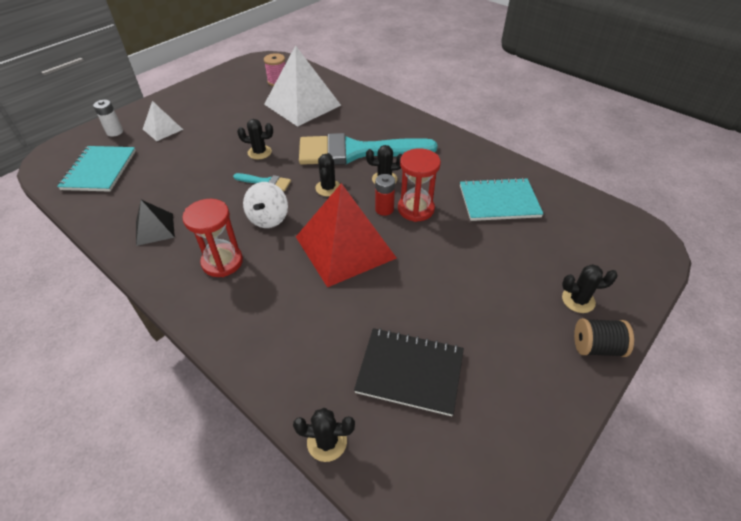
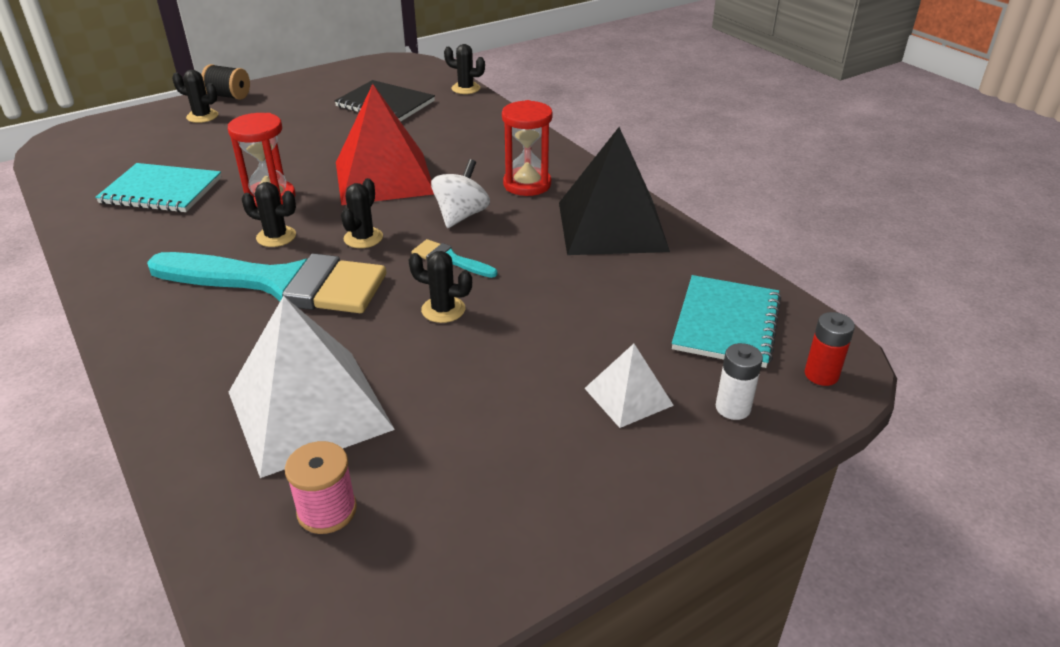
camera: 165 degrees left, 10 degrees down
black pyramid [136,200,175,246] -> black pyramid [559,127,670,255], size x2.01
red battery [375,174,395,216] -> red battery moved to [805,312,855,386]

